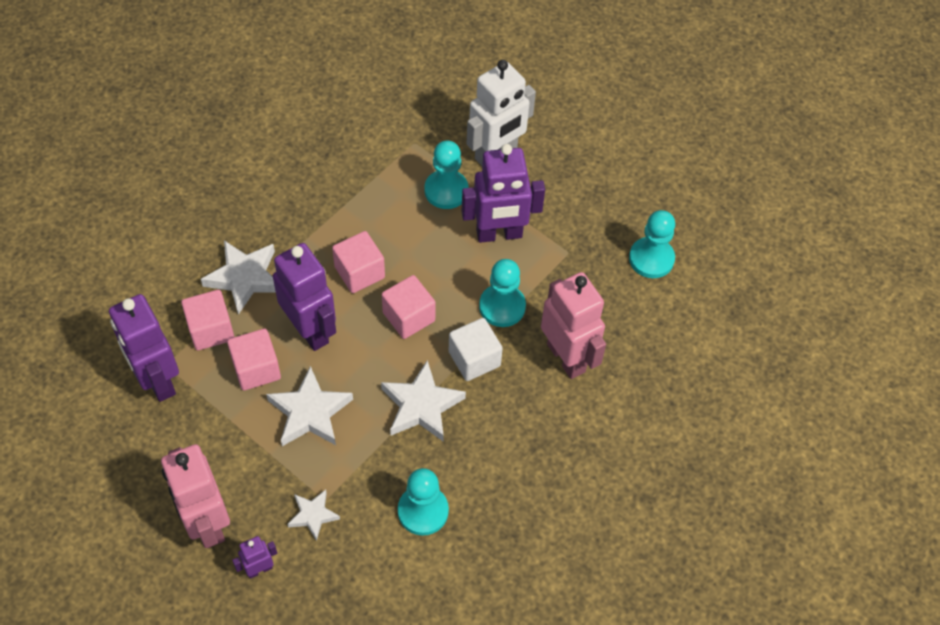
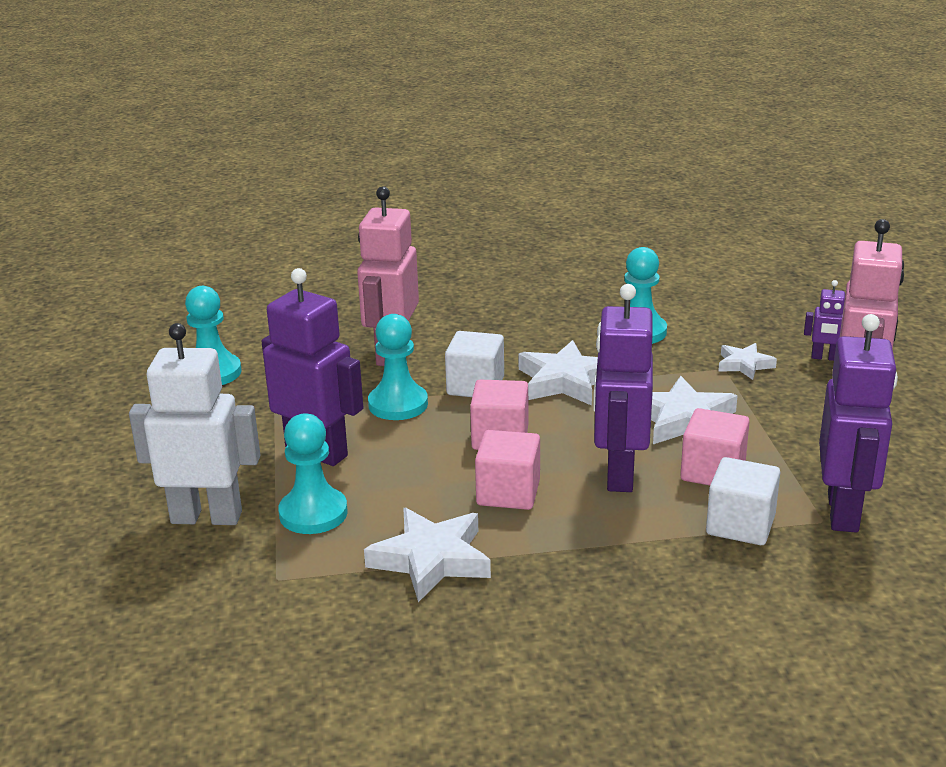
camera: 135 degrees left, 30 degrees down
pink cube [181,290,234,350] -> white cube [706,457,780,545]
white star [201,240,276,315] -> white star moved to [364,508,491,602]

